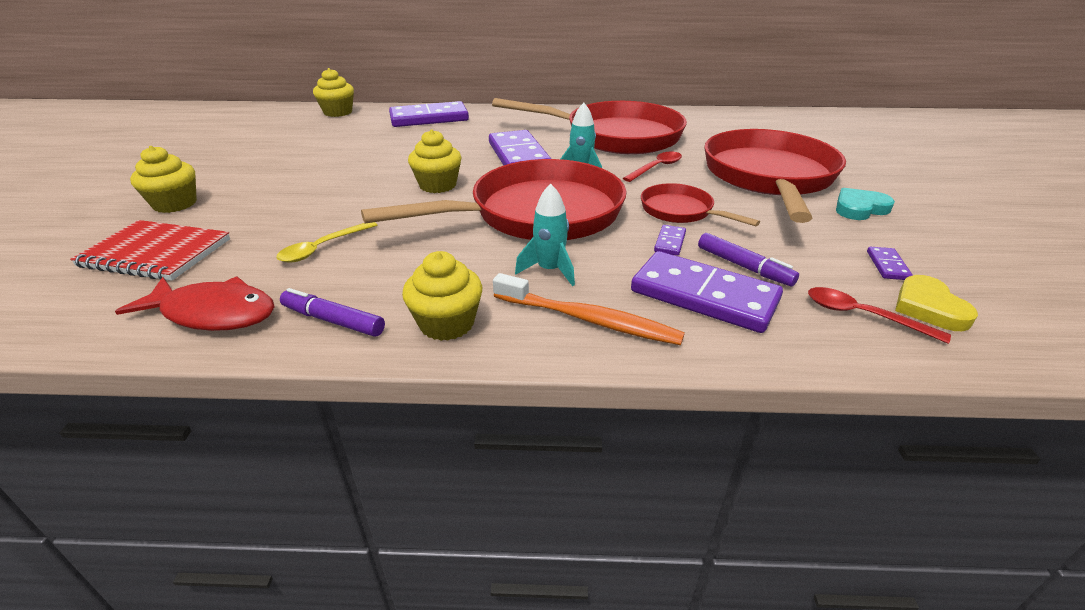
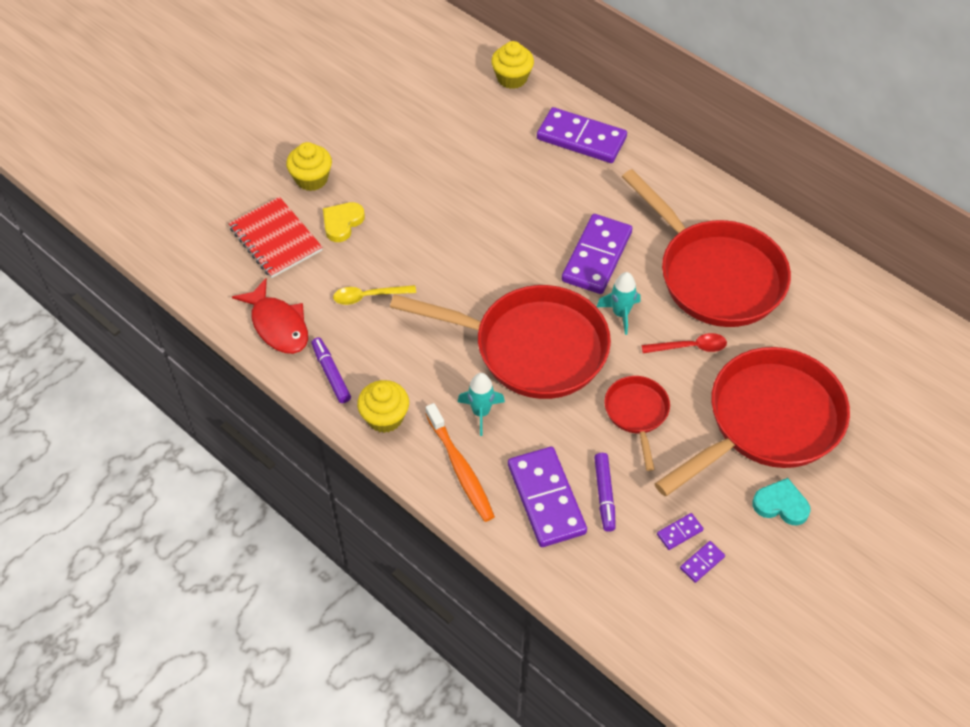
camera: 40 degrees right, 20 degrees up
yellow cupcake [408,130,462,193] -> none
purple domino [654,225,686,256] -> purple domino moved to [657,513,704,550]
red spoon [808,287,951,344] -> none
yellow heart [895,275,978,331] -> yellow heart moved to [323,202,365,242]

